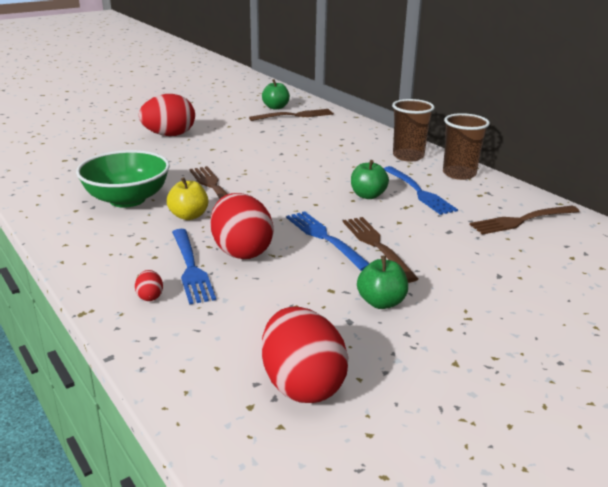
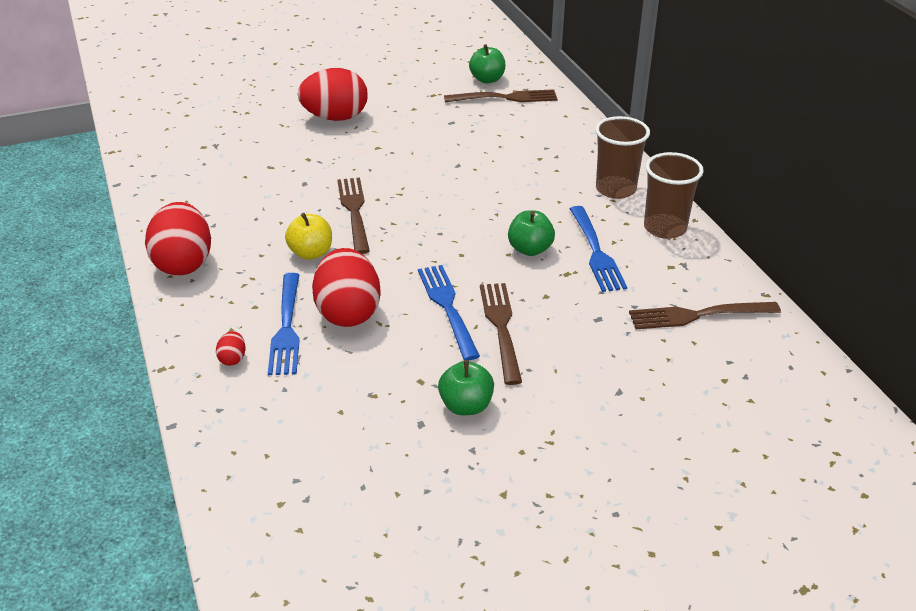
camera: 15 degrees right, 10 degrees up
green bowl [76,150,170,208] -> none
red egg [262,306,348,403] -> red egg moved to [145,202,211,275]

